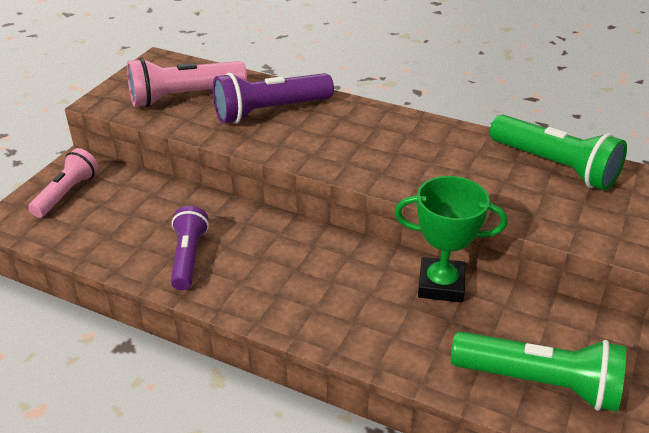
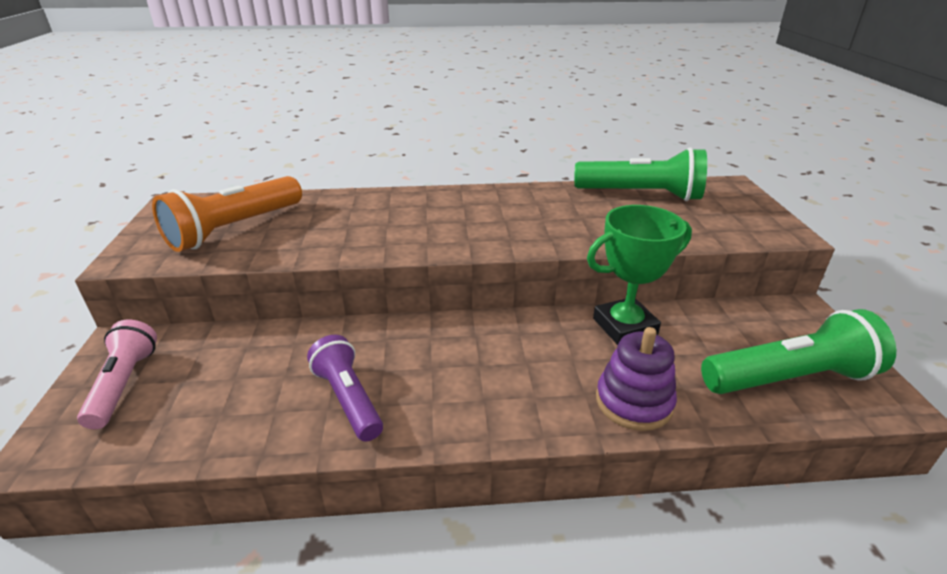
camera: 30 degrees left, 5 degrees down
pink flashlight [127,58,247,107] -> orange flashlight [152,176,302,252]
purple flashlight [213,73,334,124] -> none
none -> purple stacking toy [596,327,677,431]

